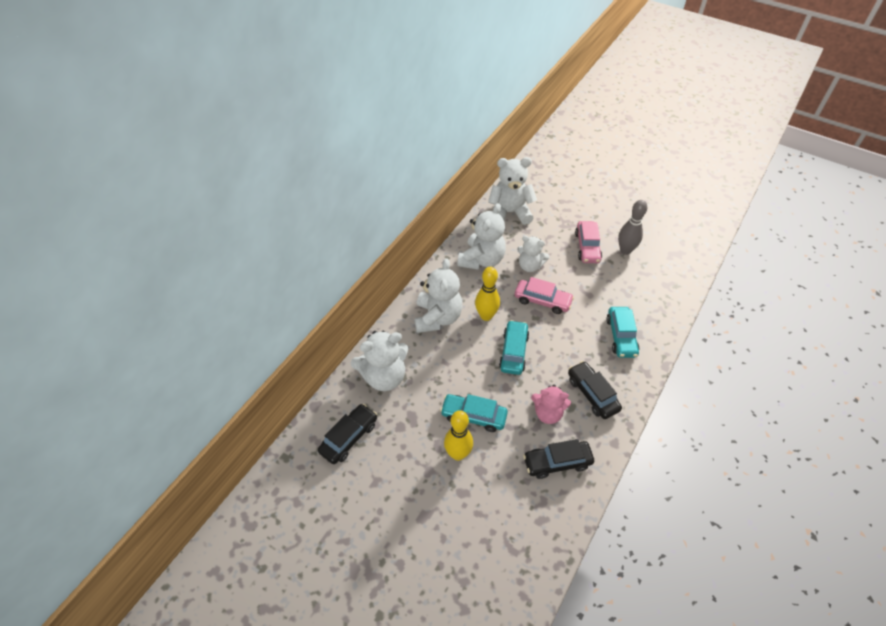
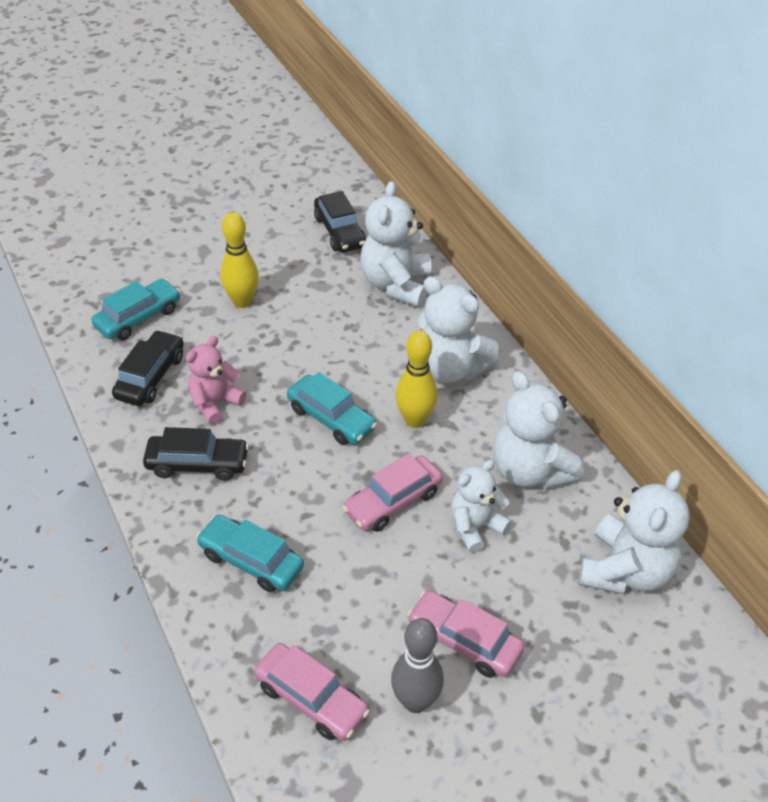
camera: 120 degrees right, 5 degrees down
turquoise car [440,394,508,432] -> turquoise car moved to [91,279,180,340]
none -> pink car [254,643,370,741]

